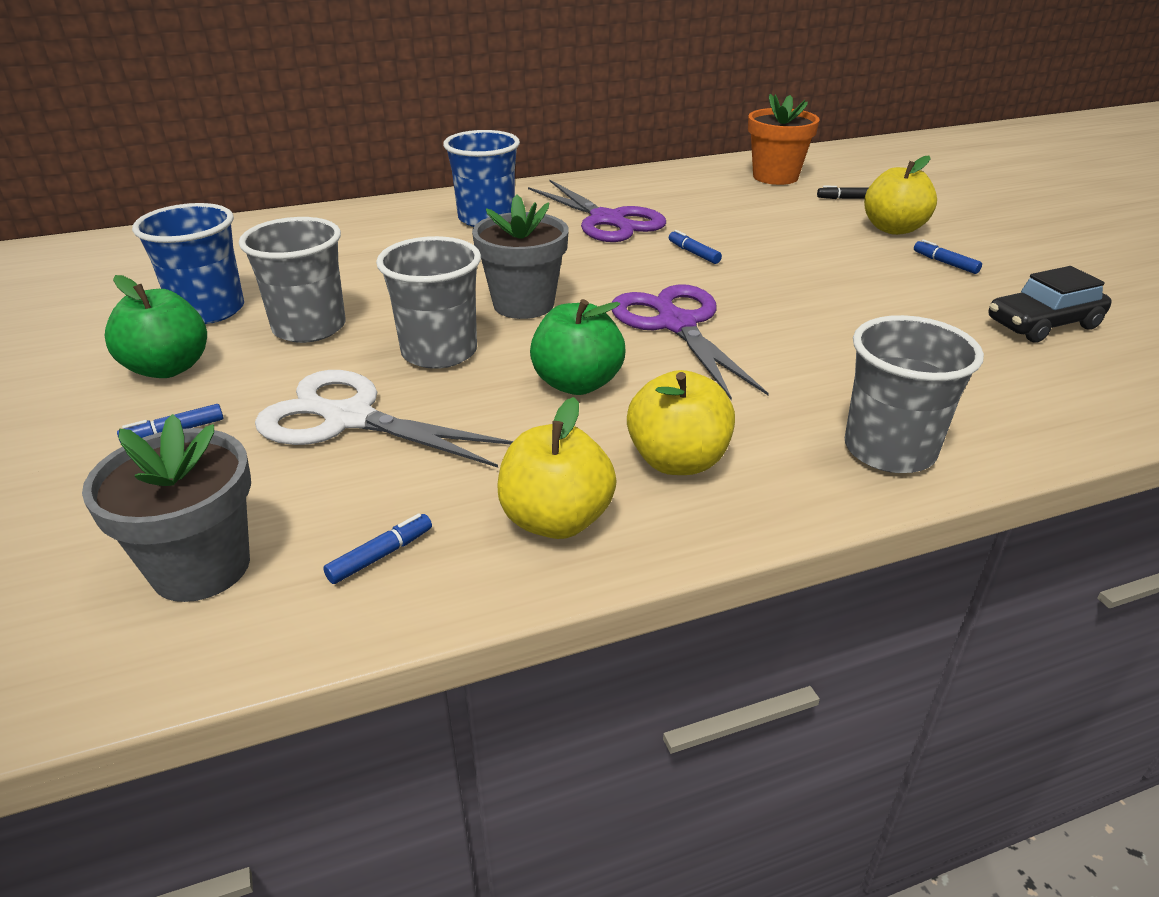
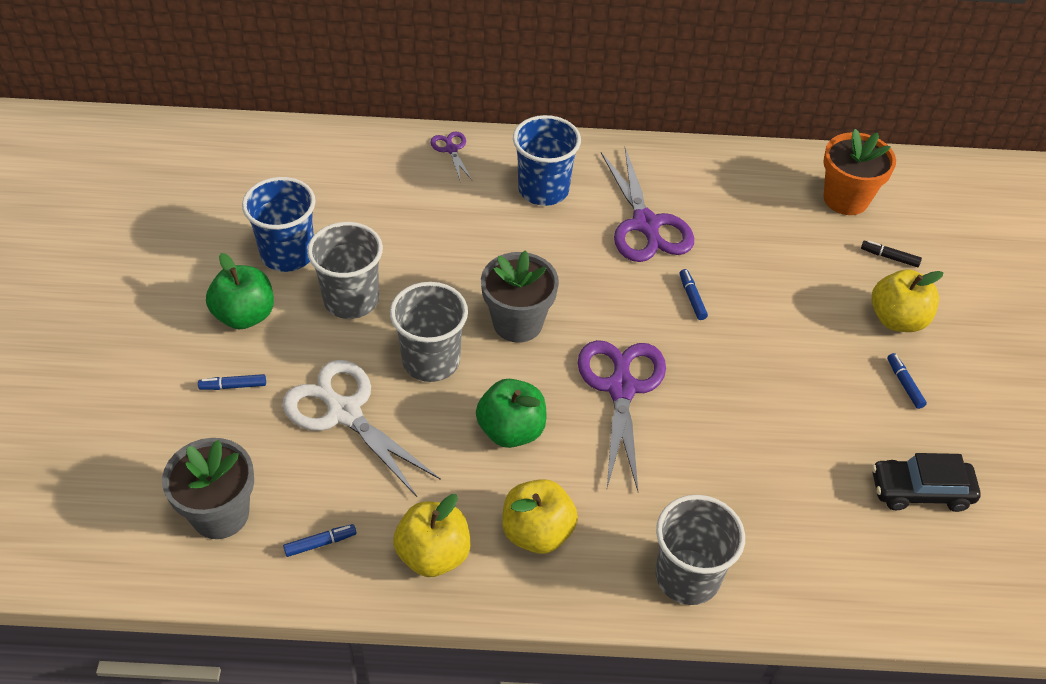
camera: 20 degrees right, 15 degrees up
none -> purple scissors [430,132,472,180]

